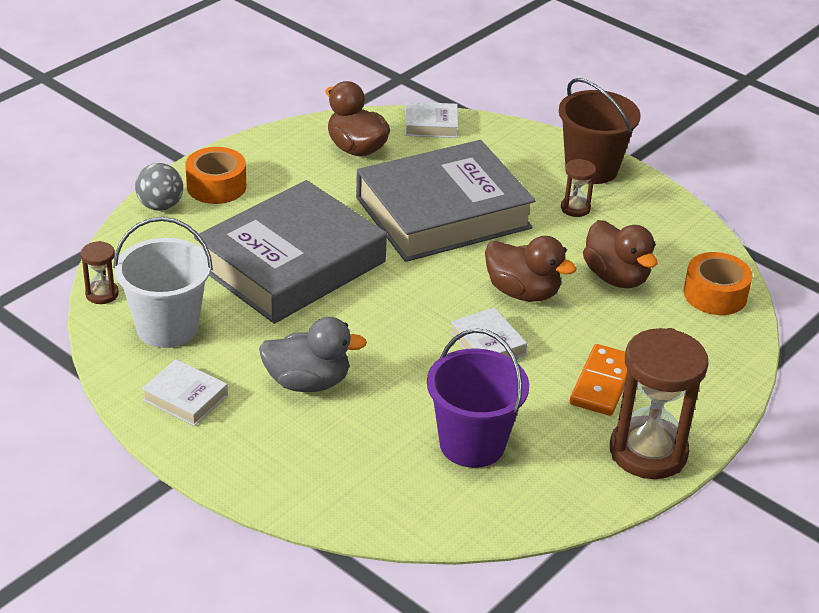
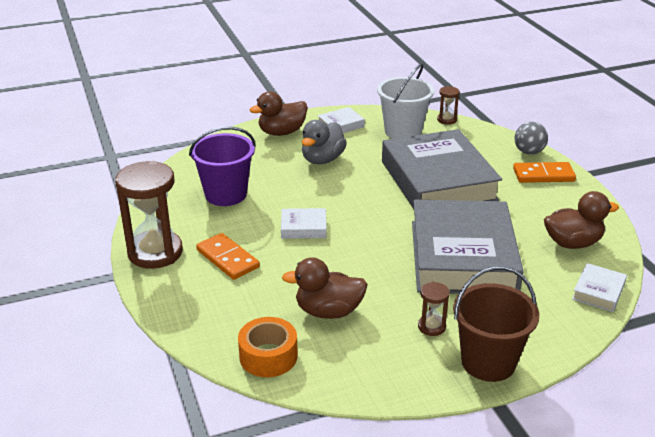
camera: 120 degrees right, 5 degrees down
orange tape [185,147,246,204] -> orange domino [513,162,576,183]
brown duck [485,236,577,302] -> brown duck moved to [249,91,308,136]

